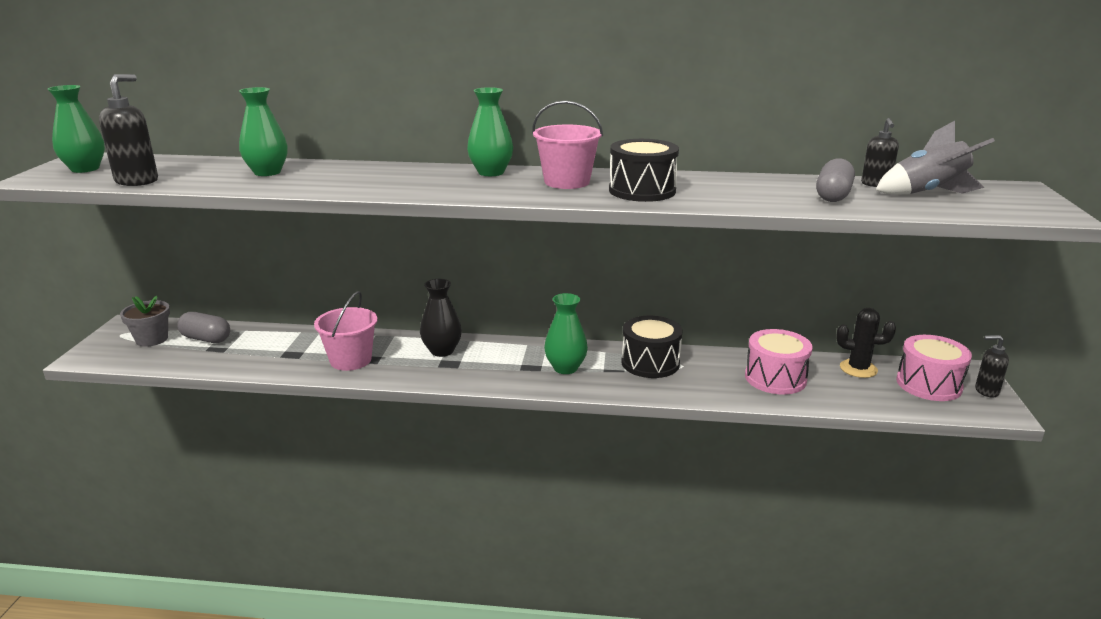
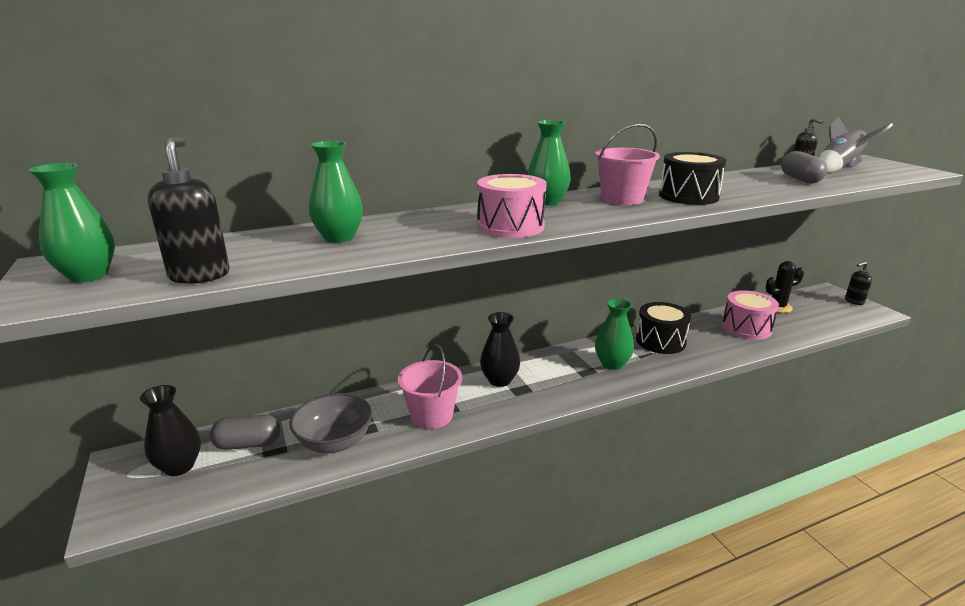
camera: 30 degrees left, 0 degrees up
grey flower pot [120,296,170,347] -> black vase [140,385,201,476]
pink drum [896,335,972,401] -> pink drum moved to [477,174,547,238]
none -> grey bowl [289,393,372,453]

